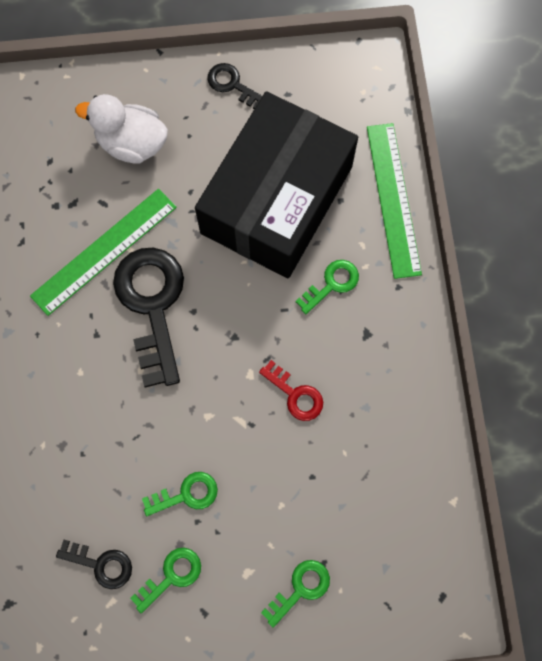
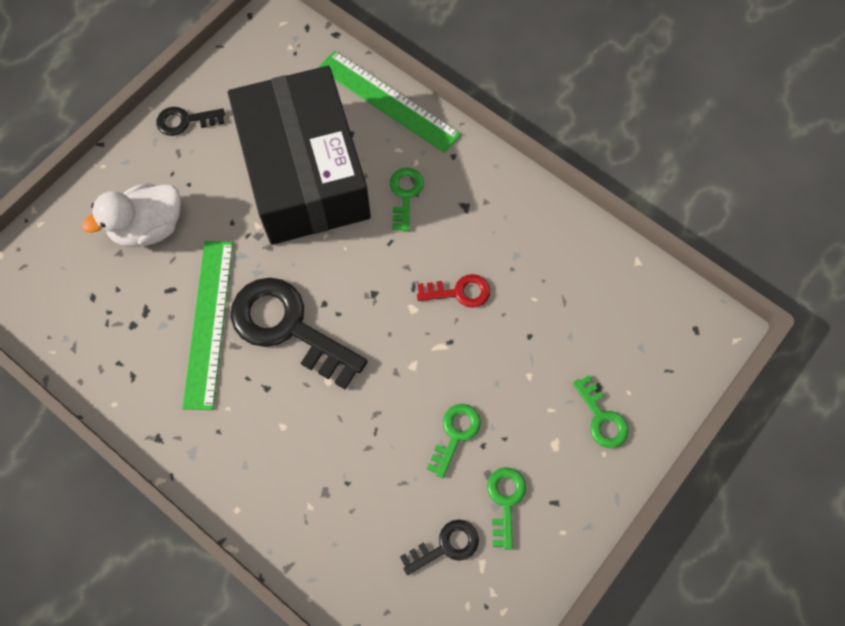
camera: 45 degrees left, 5 degrees down
green key [261,560,330,628] -> green key turned 150 degrees clockwise [573,375,629,448]

